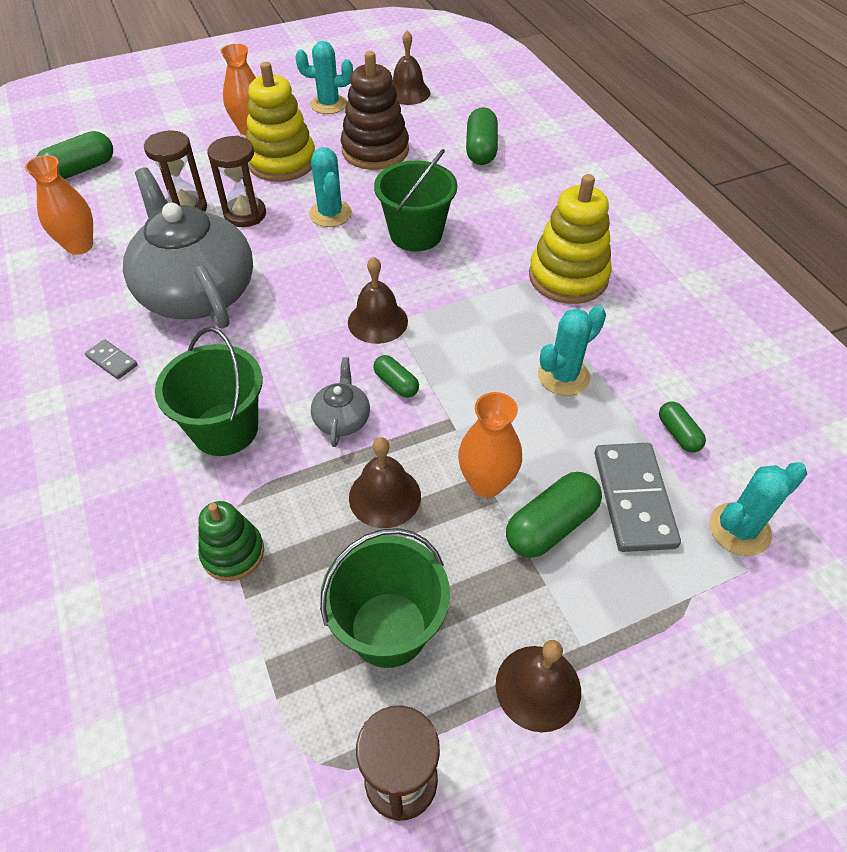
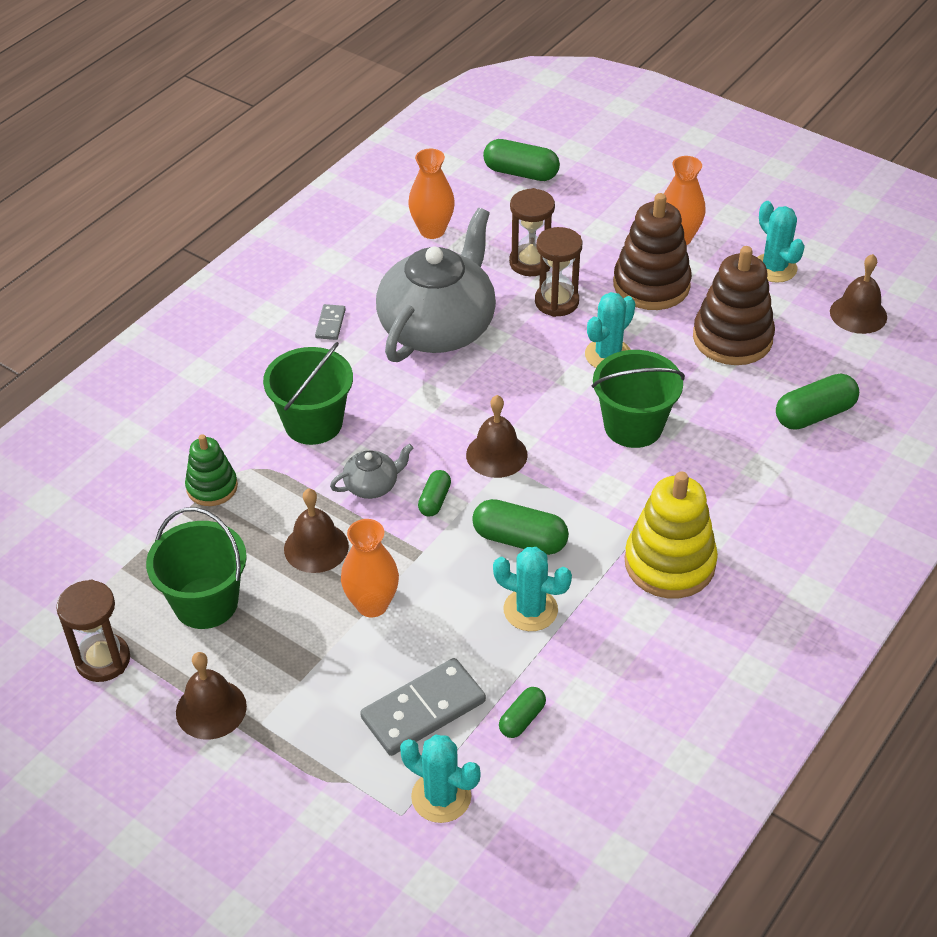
camera: 60 degrees right, 5 degrees down
yellow stacking toy [246,62,315,182] -> brown stacking toy [613,193,692,310]
green capsule [506,472,602,558] -> green capsule moved to [472,499,569,555]

